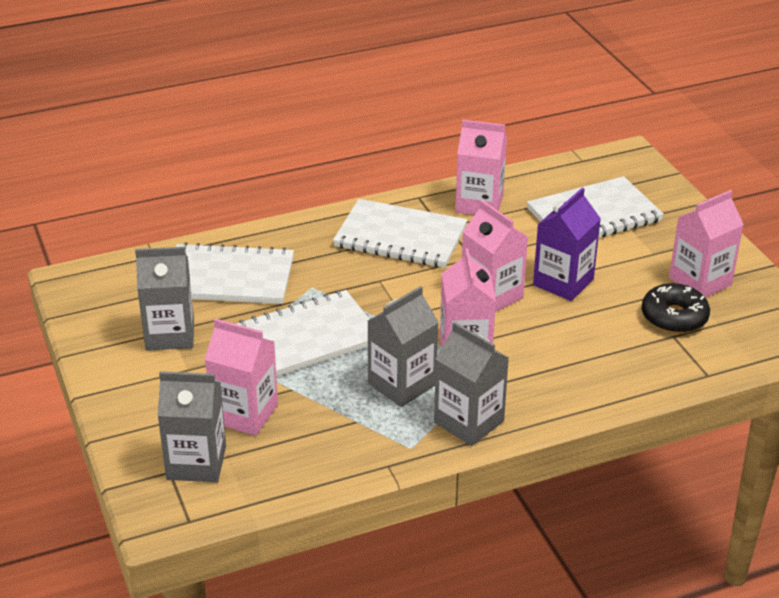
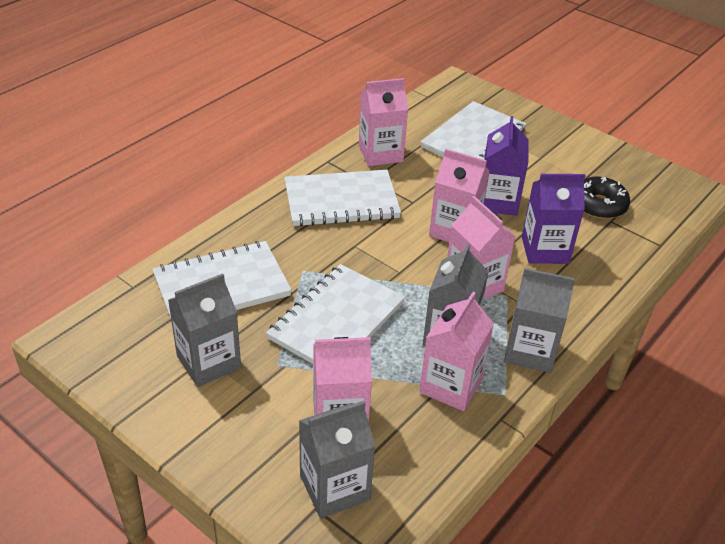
camera: 30 degrees left, 5 degrees up
pink carton [669,190,744,298] -> pink carton moved to [419,292,494,411]
none -> purple carton [522,174,586,264]

